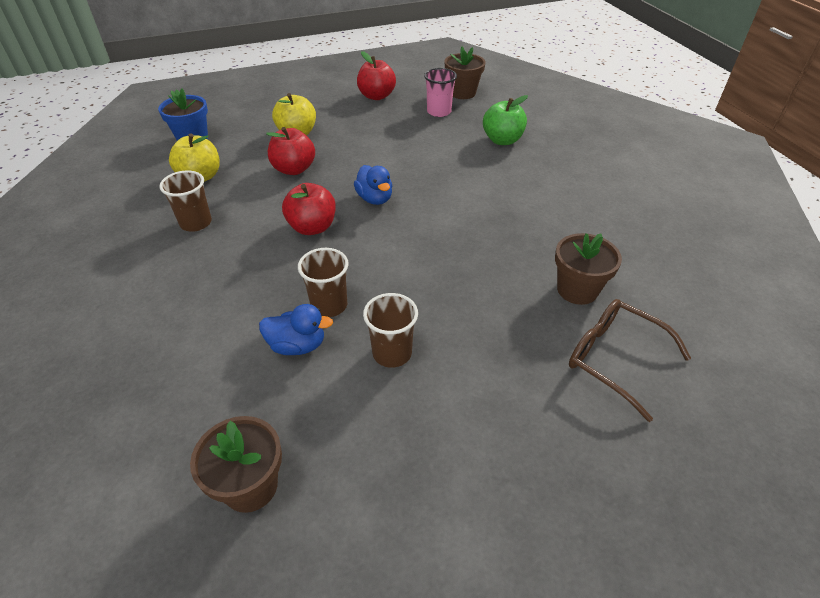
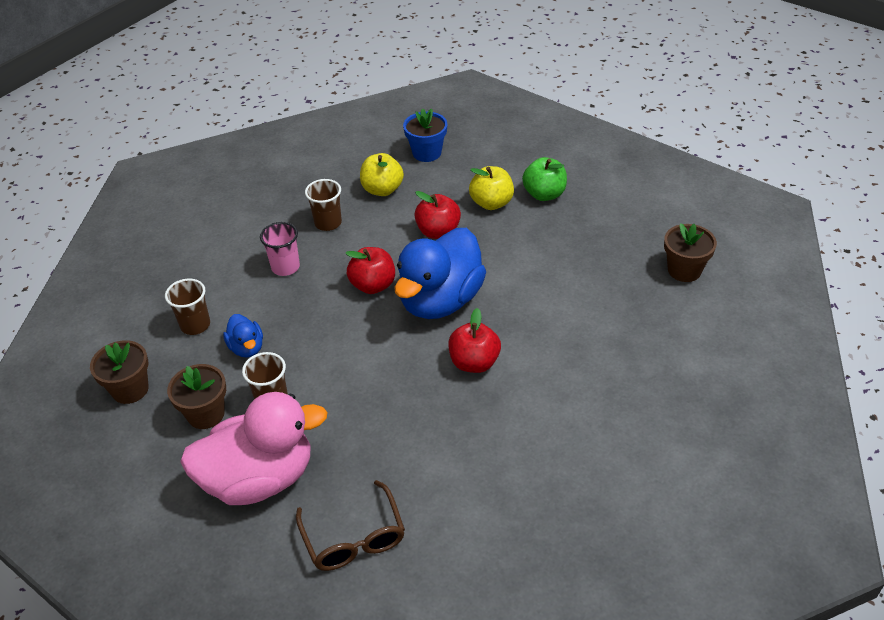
camera: 60 degrees right, 0 degrees up
brown cup [298,248,348,317] -> brown cup moved to [165,279,210,335]
blue duck [354,165,392,205] -> blue duck [394,228,486,319], size x2.20
red apple [357,51,396,100] -> red apple moved to [448,308,501,373]
pink cup [424,68,457,117] -> pink cup moved to [260,222,300,276]
green apple [483,95,528,145] -> green apple moved to [522,157,567,201]
brown flower pot [555,233,622,305] -> brown flower pot moved to [167,364,226,429]
brown glasses [569,299,691,422] -> brown glasses turned 150 degrees clockwise [296,480,405,571]
none -> pink duck [180,392,328,505]

